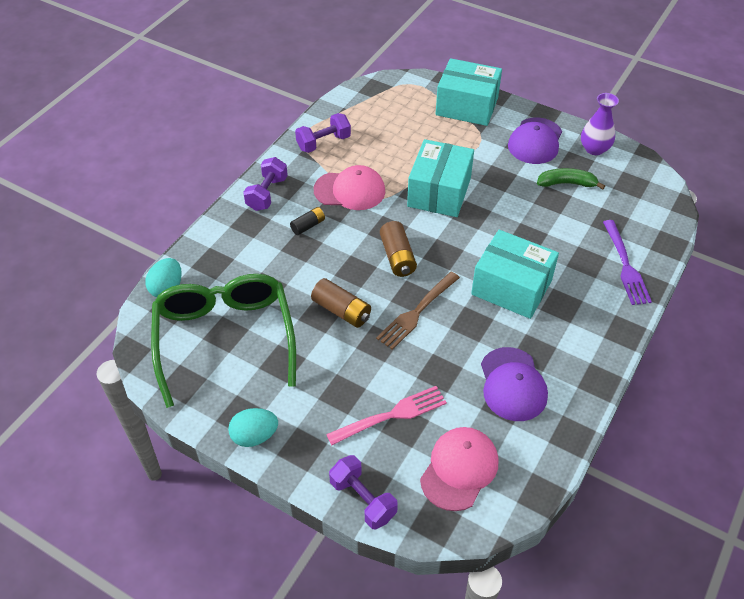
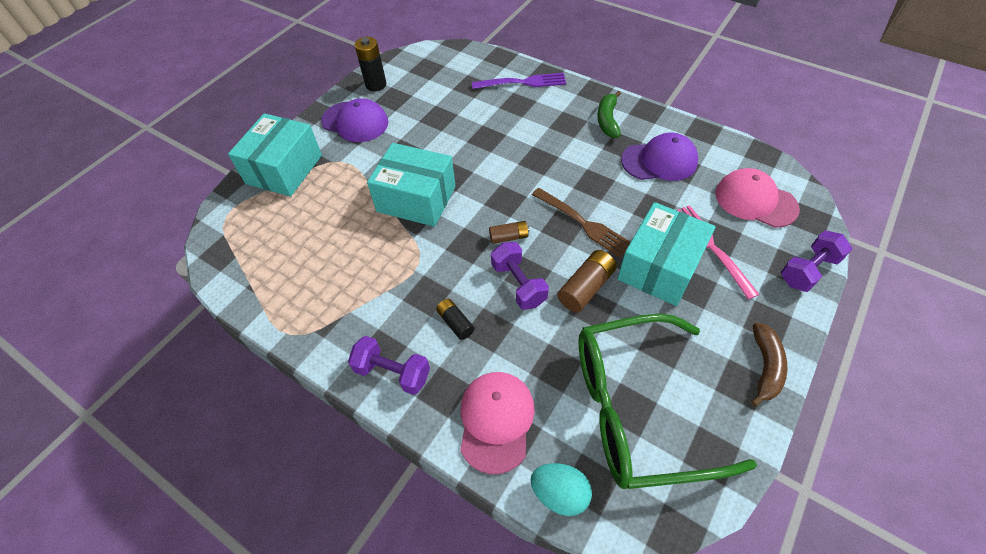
camera: 85 degrees left, 5 degrees up
turquoise egg [228,408,278,447] -> brown banana [751,323,787,407]
purple dumbbell [295,113,351,153] -> purple dumbbell moved to [491,242,549,310]
pink cap [314,165,385,210] -> pink cap moved to [460,372,535,474]
brown battery [380,221,417,277] -> brown battery [489,221,530,244], size x0.63
turquoise box [471,230,559,319] -> turquoise box moved to [617,202,716,306]
green banana [537,168,605,190] -> green banana moved to [598,91,621,138]
purple vase [581,93,619,155] -> black battery [355,37,386,91]

